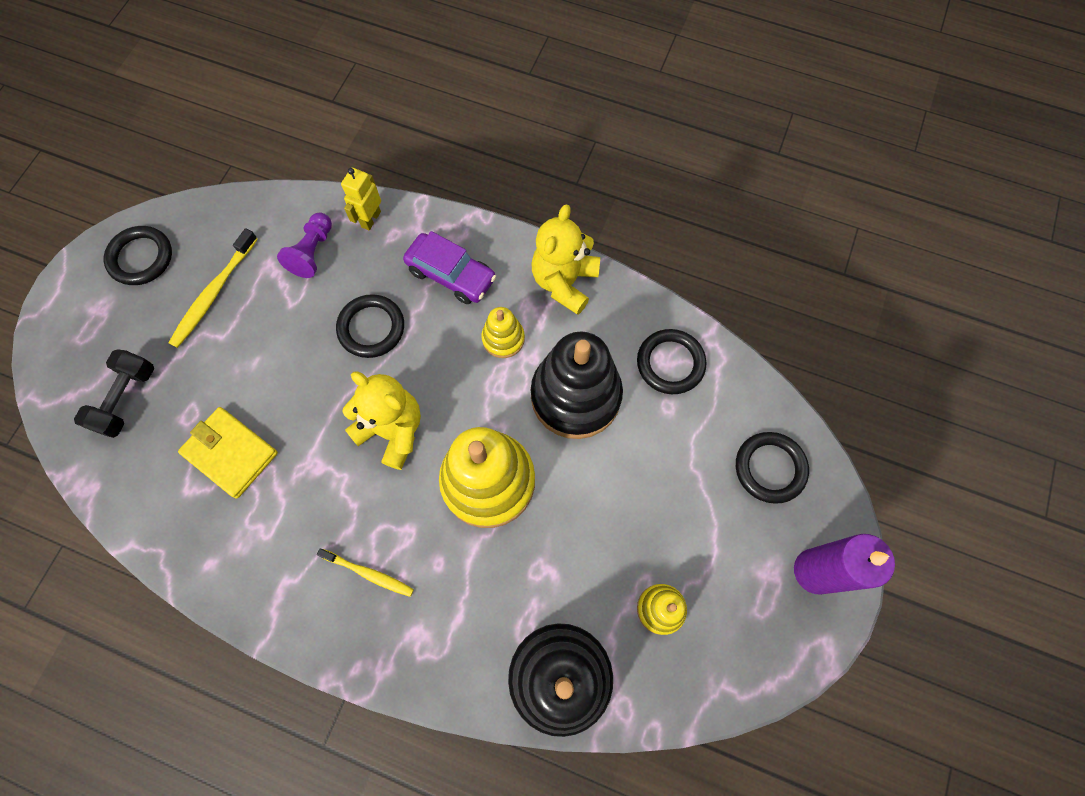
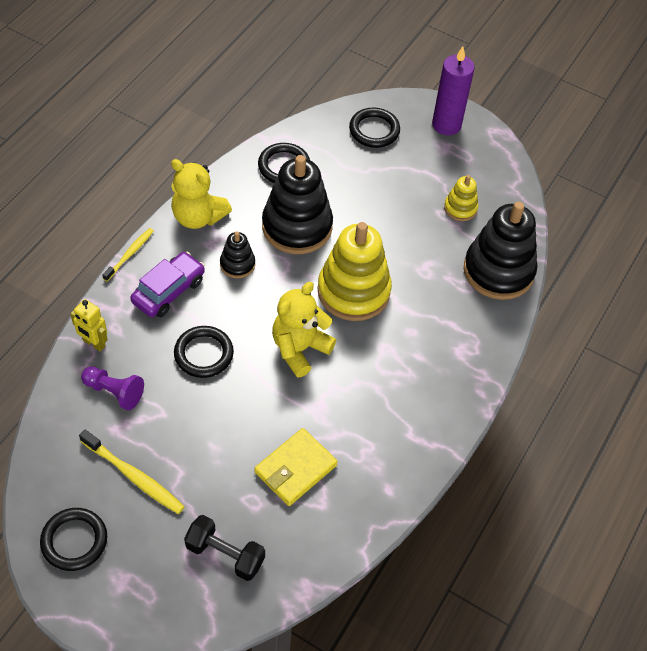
camera: 85 degrees left, 15 degrees down
yellow toothbrush [317,549,414,597] -> yellow toothbrush moved to [102,228,154,281]
yellow stacking toy [481,307,525,358] -> black stacking toy [220,231,255,278]

